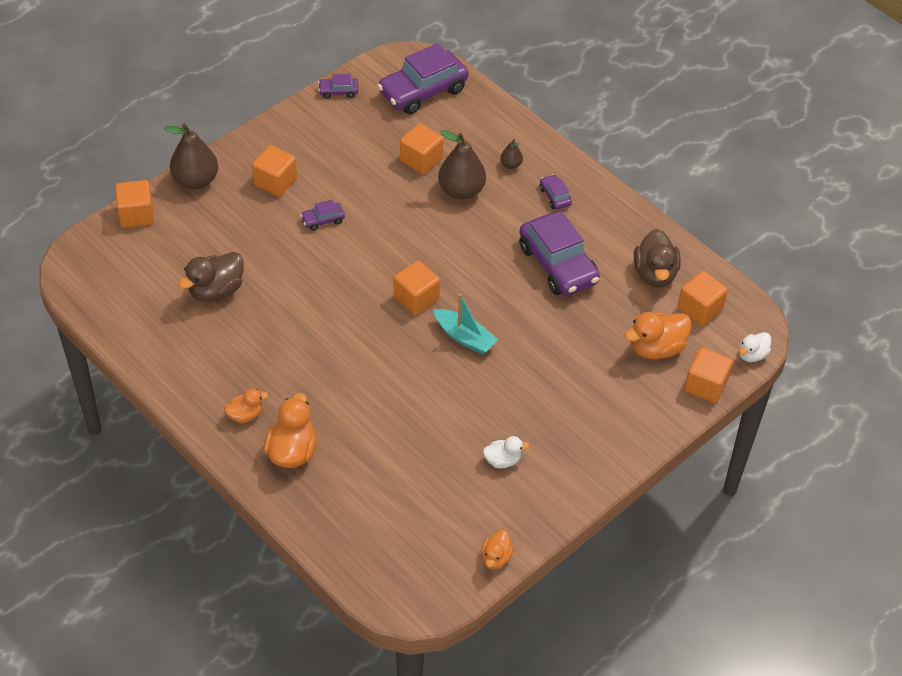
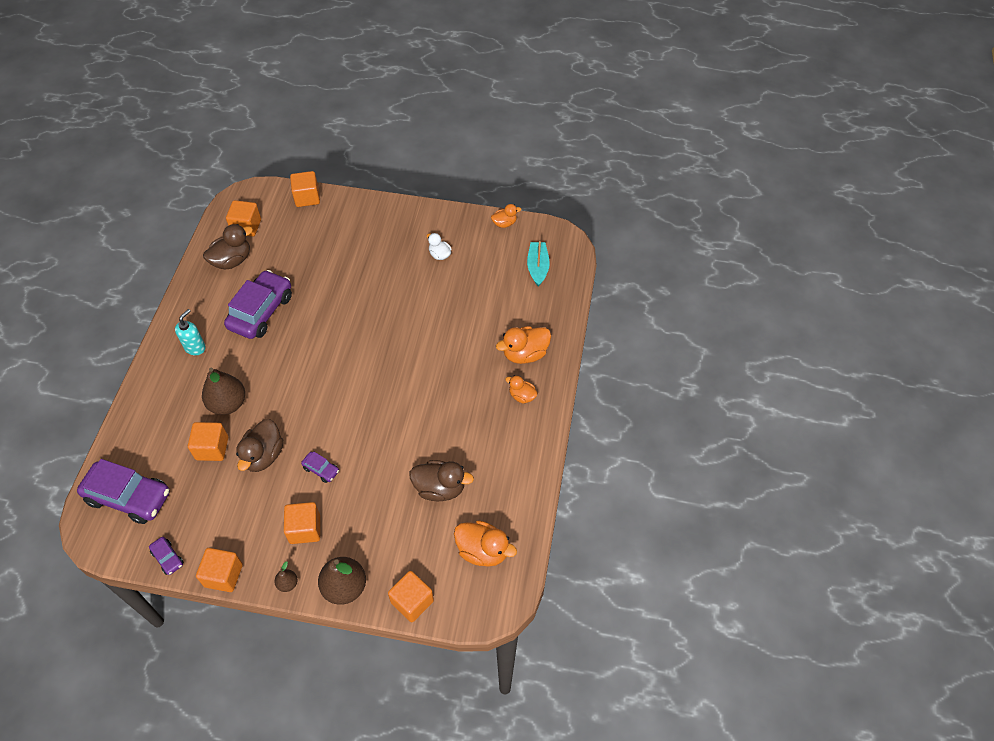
camera: 125 degrees left, 5 degrees up
orange cube [394,260,440,315] -> orange cube moved to [196,548,243,592]
turquoise boat [433,293,498,354] -> turquoise boat moved to [527,241,550,287]
brown pear [500,139,523,169] -> brown pear moved to [274,561,297,592]
purple car [540,174,572,209] -> turquoise soap dispenser [175,309,206,355]
orange duck [625,312,692,359] -> orange duck moved to [454,520,517,567]
white duck [739,332,771,362] -> none
none -> brown duck [236,419,283,472]

